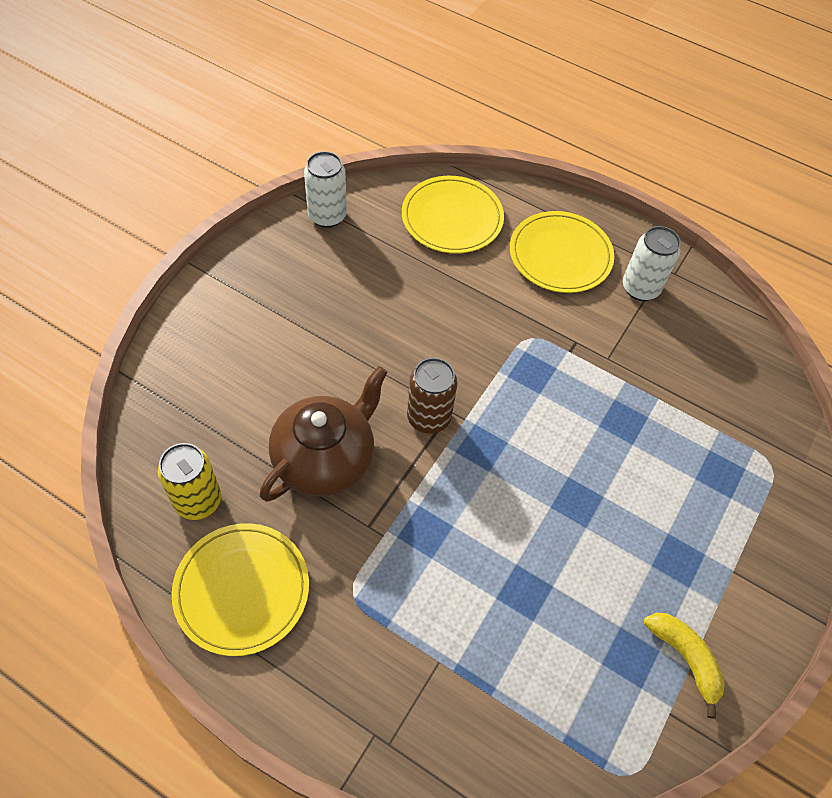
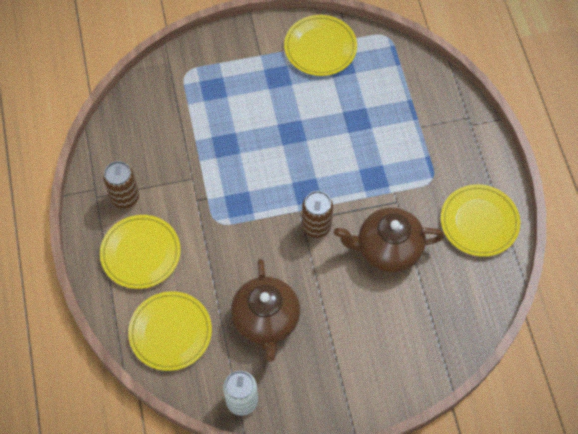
camera: 130 degrees left, 5 degrees up
yellow can [158,443,221,520] -> none
white can [623,226,681,301] -> brown can [103,161,139,208]
yellow banana [644,613,725,719] -> yellow plate [284,15,357,76]
none -> brown teapot [231,259,300,362]

